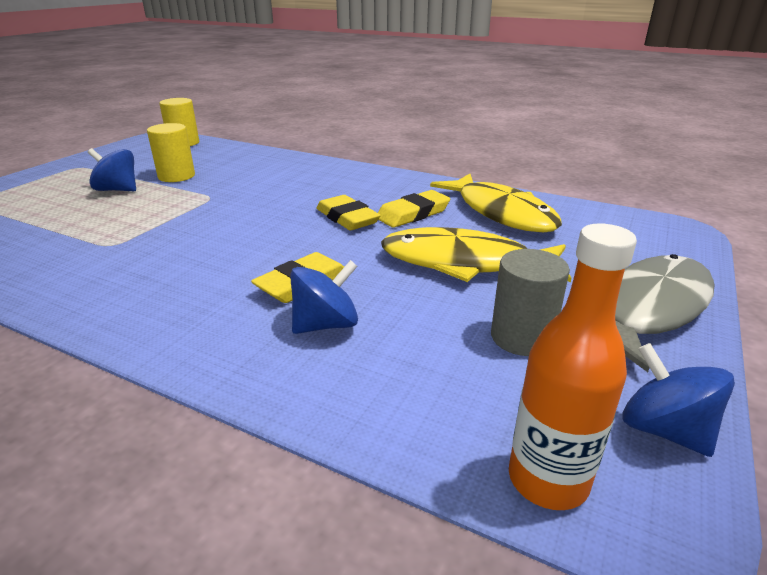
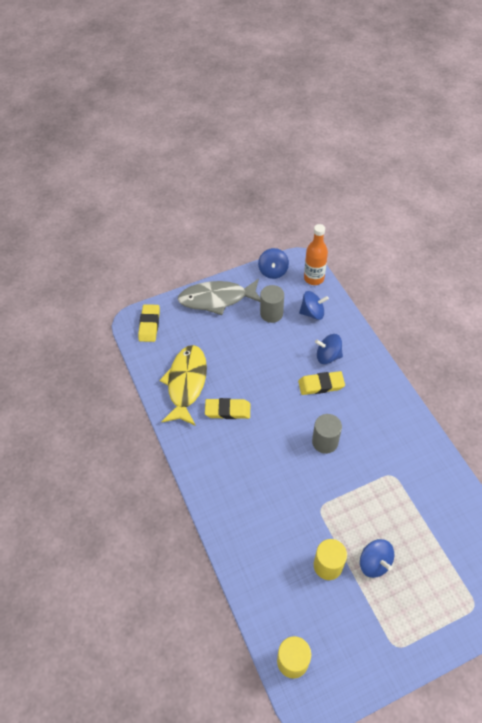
camera: 140 degrees left, 25 degrees up
yellow eraser [316,195,381,231] -> yellow eraser moved to [138,304,160,342]
yellow fish [381,227,572,282] -> none
none -> blue spinning top [299,291,329,320]
none -> grey cylinder [312,414,342,454]

